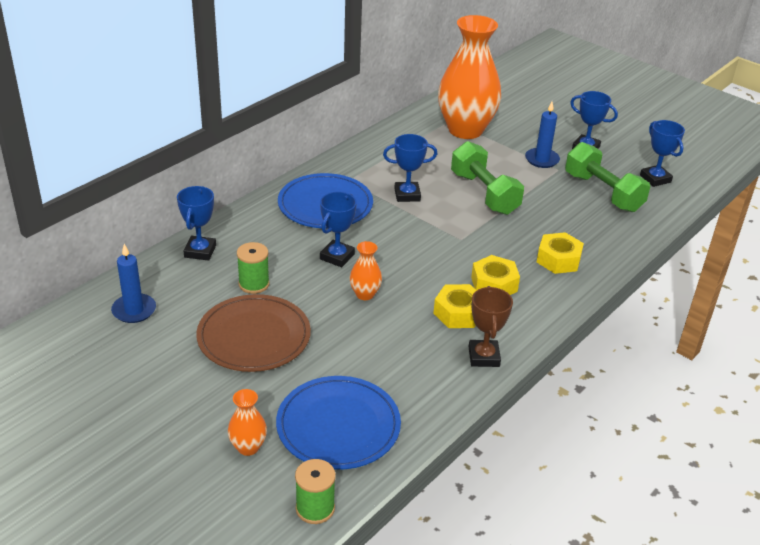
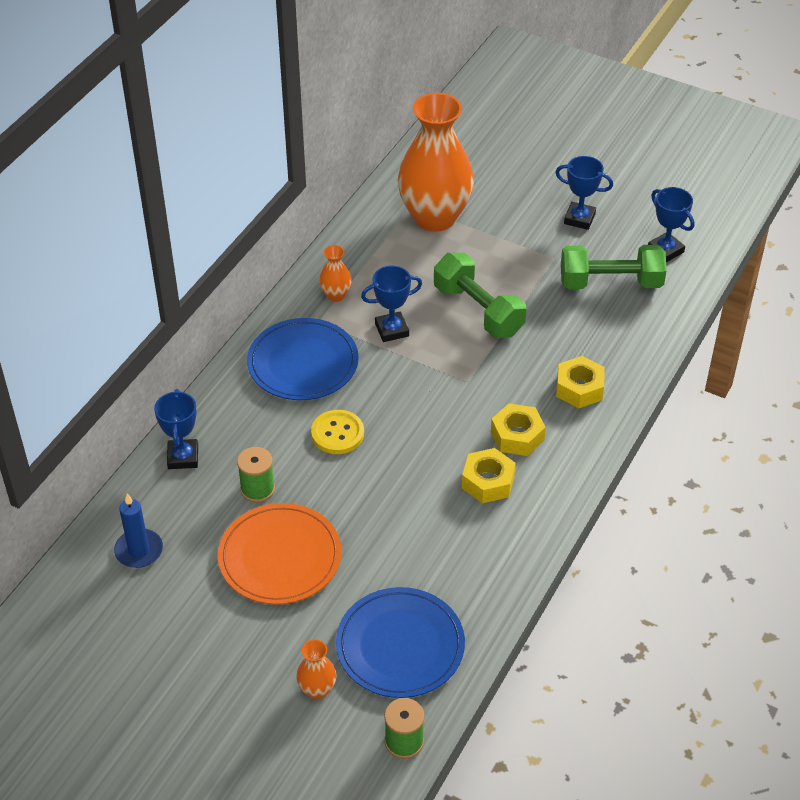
camera: 10 degrees left, 10 degrees up
brown plate [196,294,311,372] -> orange plate [218,503,341,604]
blue trophy [320,192,357,267] -> yellow button [311,410,364,454]
orange vase [350,241,382,300] -> orange vase moved to [319,245,352,302]
brown trophy [469,286,513,367] -> none
blue candle [525,102,560,168] -> none
green dumbbell [565,142,650,212] -> green dumbbell turned 45 degrees counterclockwise [561,245,667,289]

